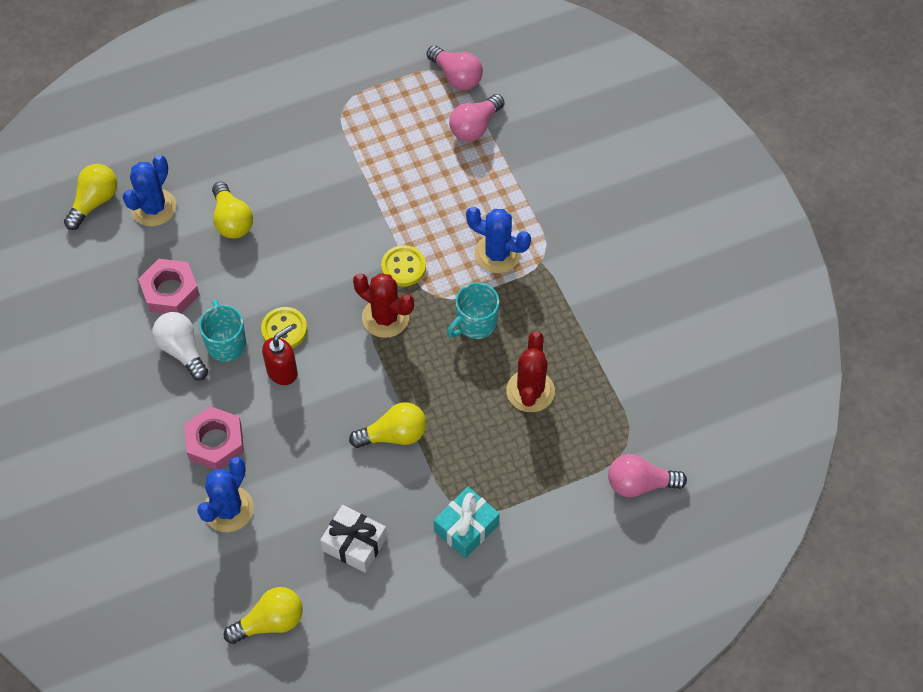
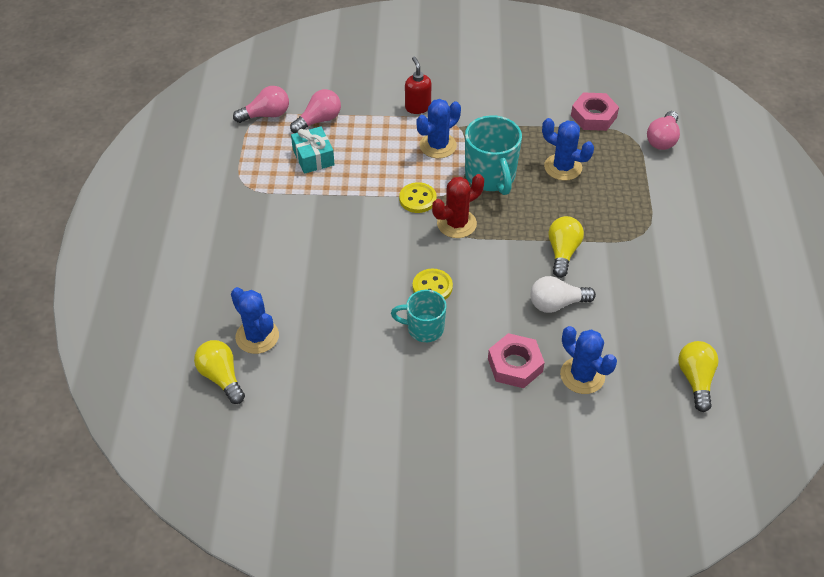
camera: 65 degrees left, 10 degrees down
pink nut [138,259,200,314] -> pink nut moved to [571,92,619,131]
white light bulb [152,312,208,380] -> white light bulb moved to [530,276,596,313]
yellow light bulb [212,182,253,239] -> none
red soap dispenser [262,325,298,385] -> red soap dispenser moved to [405,57,432,114]
white gift [320,505,387,573] -> none
turquoise gift [434,487,500,558] -> turquoise gift moved to [291,126,335,174]
turquoise mug [447,283,499,339] -> turquoise mug [465,115,522,195], size x1.59
pink light bulb [449,94,505,142] -> pink light bulb turned 105 degrees counterclockwise [290,89,341,133]
red cactus [506,331,555,412] -> blue cactus [542,118,594,181]

